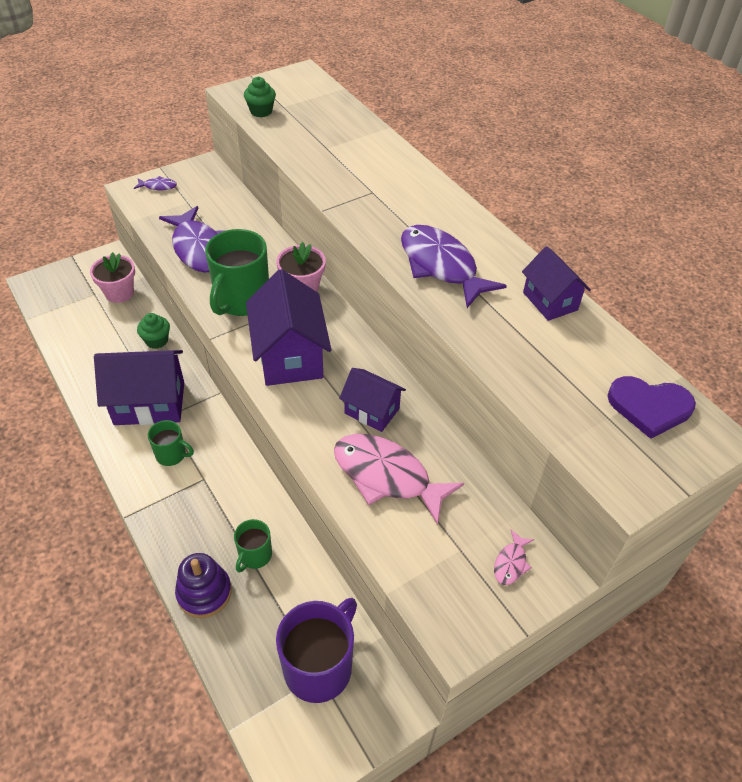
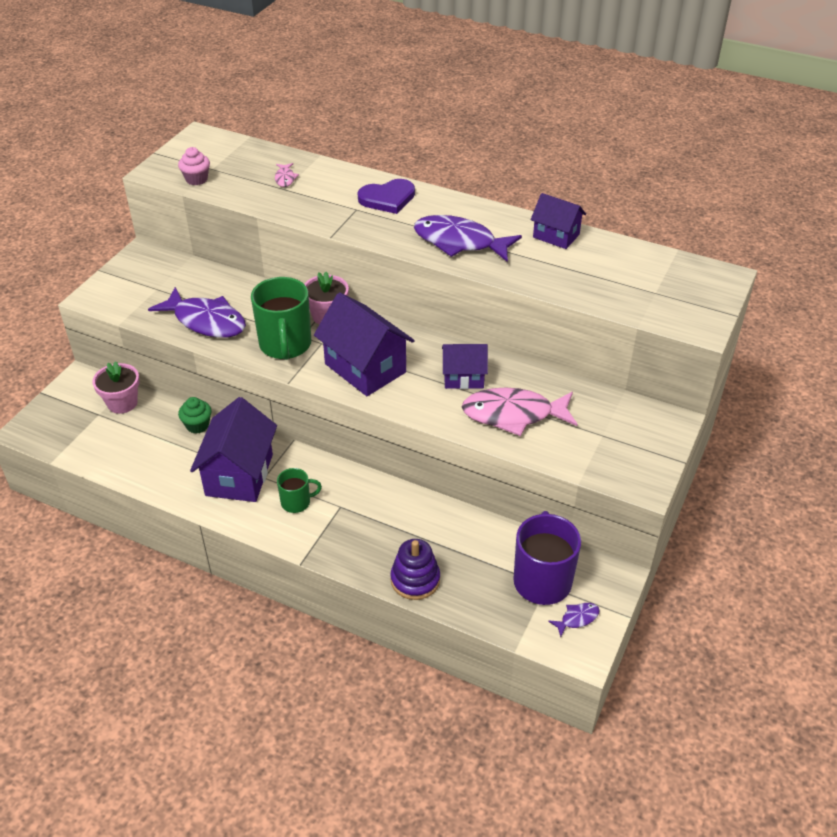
camera: 30 degrees left, 5 degrees down
purple house [94,350,184,425] -> purple house turned 45 degrees counterclockwise [190,397,277,502]
purple fish [134,176,177,190] -> purple fish moved to [548,603,600,637]
green mug [234,519,272,572] -> none
green cupcake [244,77,276,117] -> pink cupcake [178,147,210,185]
pink fish [494,530,534,585] -> pink fish moved to [275,163,299,187]
purple heart [608,376,696,439] -> purple heart moved to [357,179,415,214]

